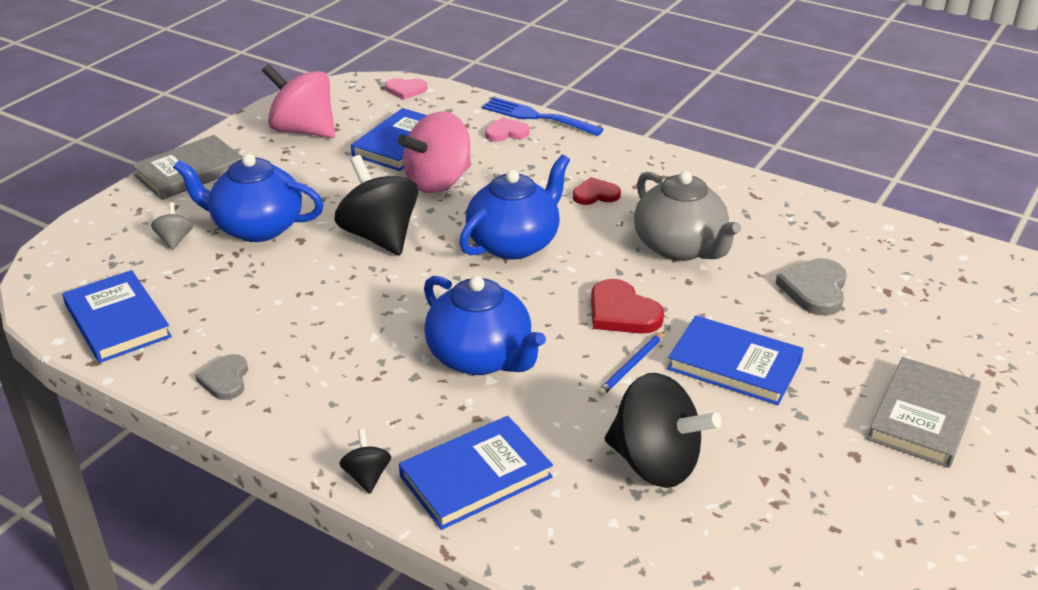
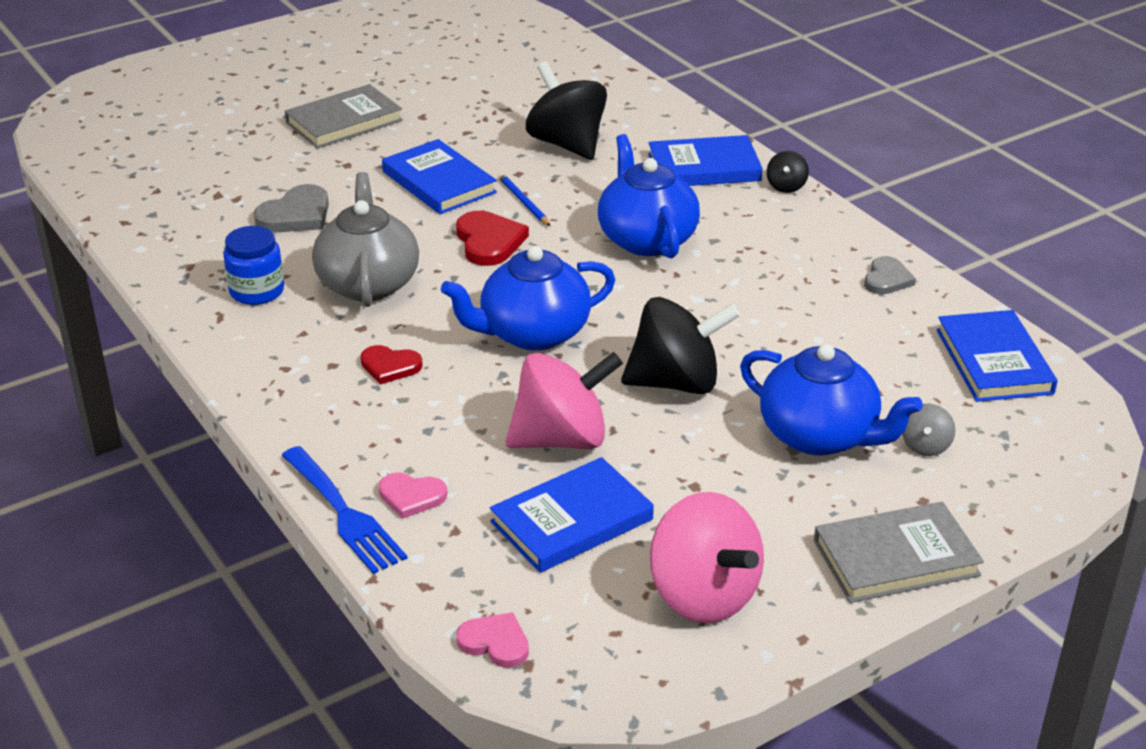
camera: 155 degrees left, 0 degrees up
black spinning top [334,155,418,256] -> black spinning top turned 90 degrees counterclockwise [621,297,740,394]
blue pencil [597,331,665,396] -> blue pencil turned 90 degrees counterclockwise [498,173,550,226]
none -> blue jar [223,226,284,305]

